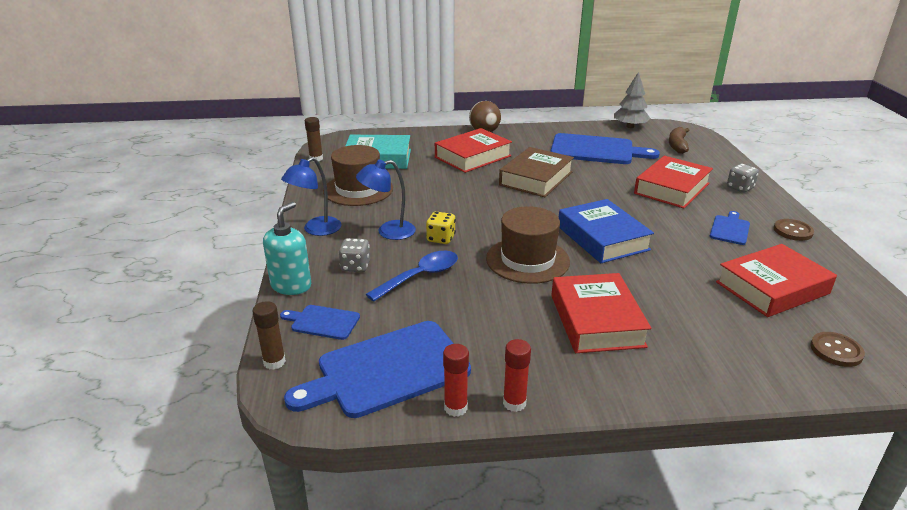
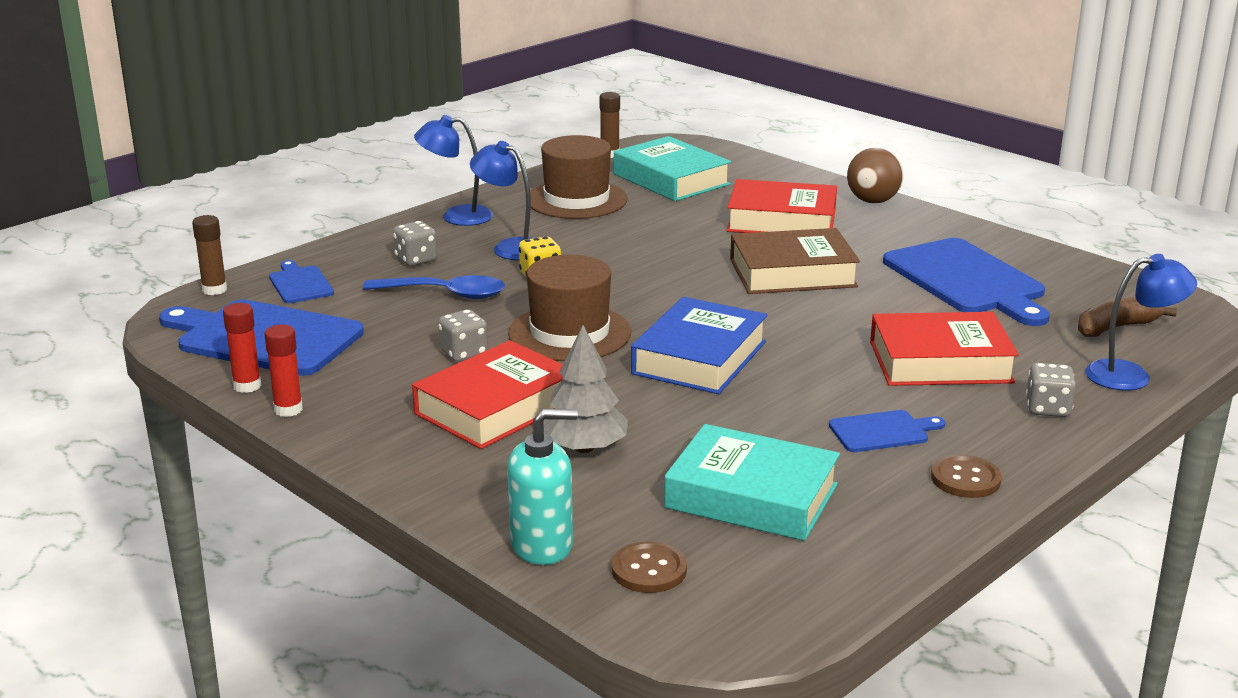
camera: 50 degrees right, 5 degrees down
turquoise soap dispenser [263,202,311,295] -> turquoise soap dispenser moved to [507,409,578,565]
grey tree [614,72,651,128] -> grey tree moved to [544,325,628,453]
red book [716,244,837,317] -> turquoise book [664,424,840,541]
none -> grey dice [438,310,488,362]
none -> blue lamp [1085,254,1197,390]

